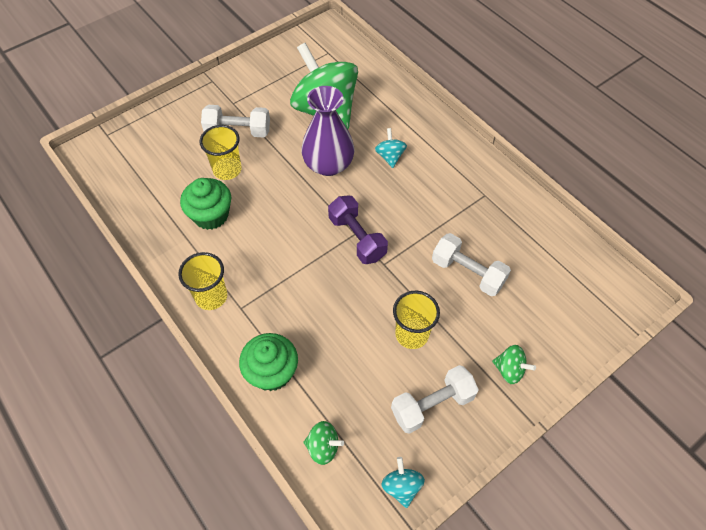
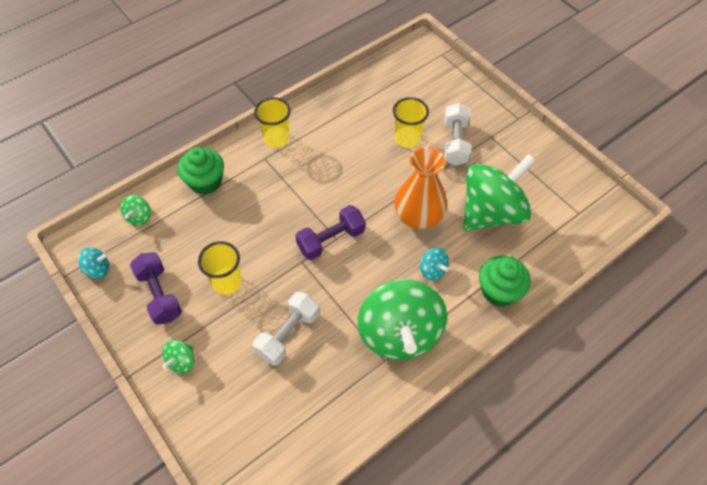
camera: 90 degrees right, 0 degrees up
green cupcake [180,178,231,230] -> green cupcake moved to [479,255,531,307]
purple vase [301,86,355,176] -> orange vase [394,147,447,229]
turquoise spinning top [375,128,407,168] -> turquoise spinning top turned 60 degrees clockwise [420,248,449,280]
white dumbbell [391,365,479,434] -> purple dumbbell [130,252,182,325]
none -> green spinning top [357,279,447,360]

